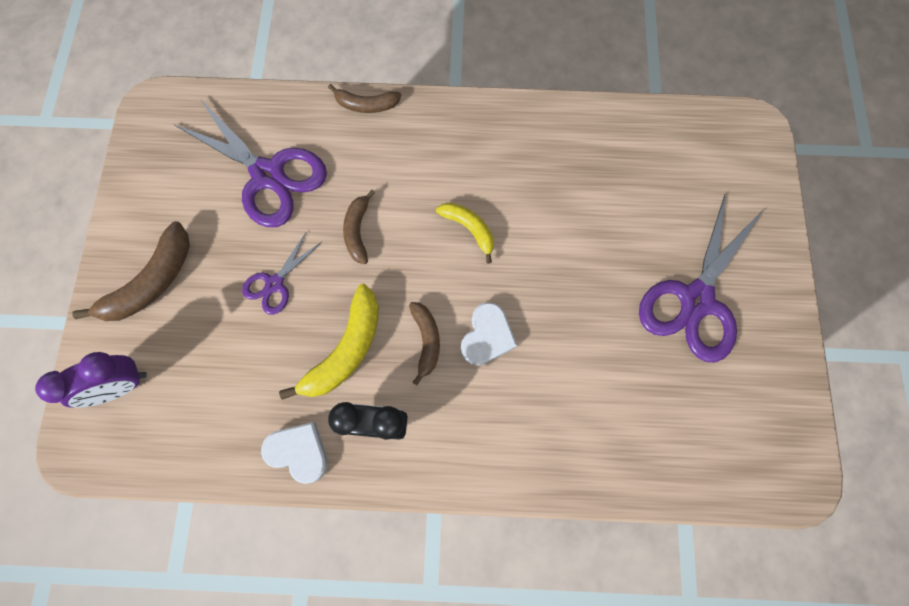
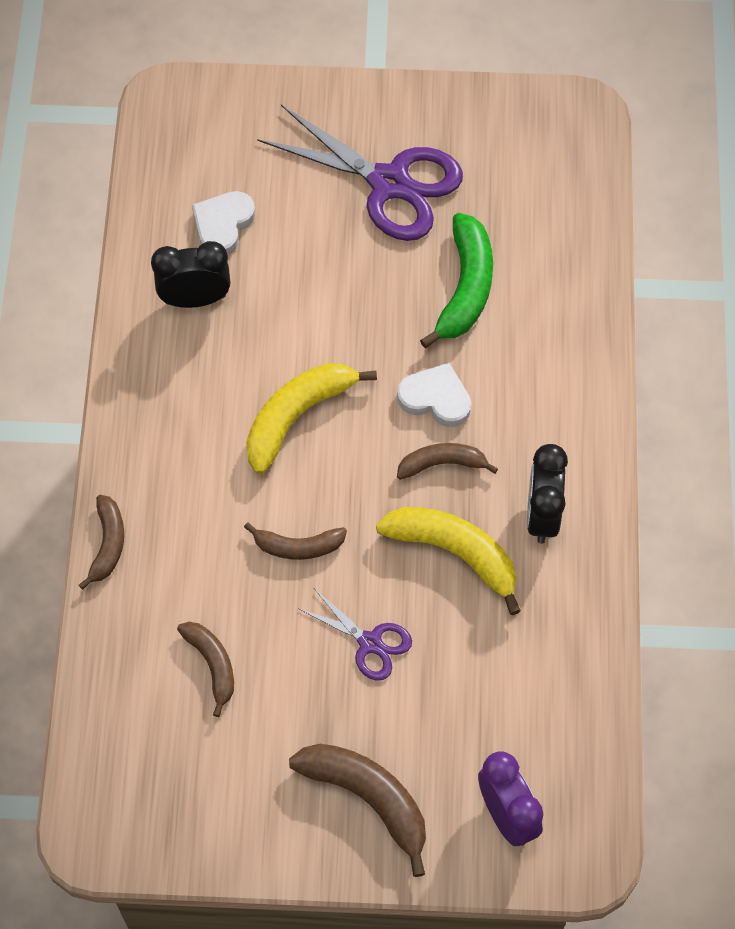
camera: 90 degrees left, 10 degrees down
purple scissors [175,98,327,227] -> brown banana [177,622,234,717]
white heart [261,422,328,484] -> white heart moved to [192,191,255,255]
yellow banana [436,203,494,264] -> yellow banana [246,363,377,474], size x1.63
none -> black clock [151,241,230,308]
none -> green banana [420,213,493,348]

